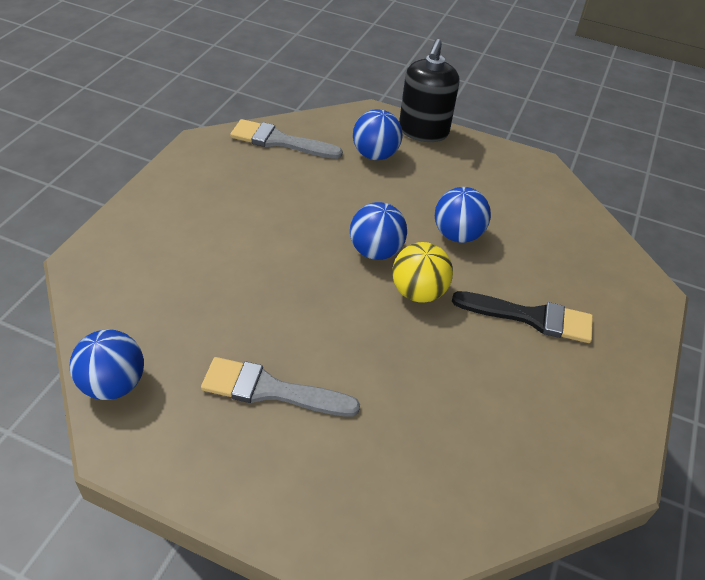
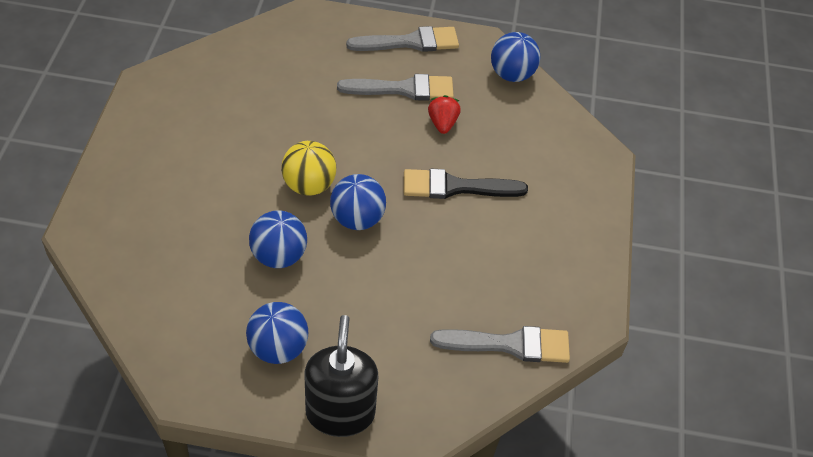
camera: 165 degrees right, 5 degrees up
blue ball [353,109,403,160] -> blue ball moved to [246,302,308,364]
black brush [452,291,593,343] -> black brush moved to [404,169,528,199]
none -> grey brush [346,26,459,52]
none -> red strawberry [428,95,461,134]

